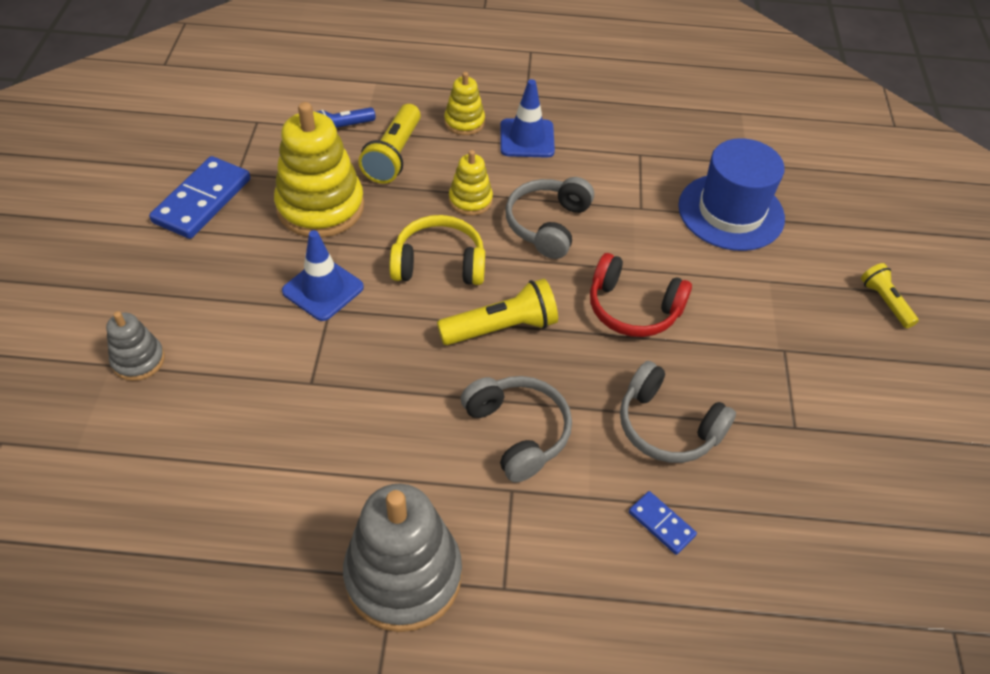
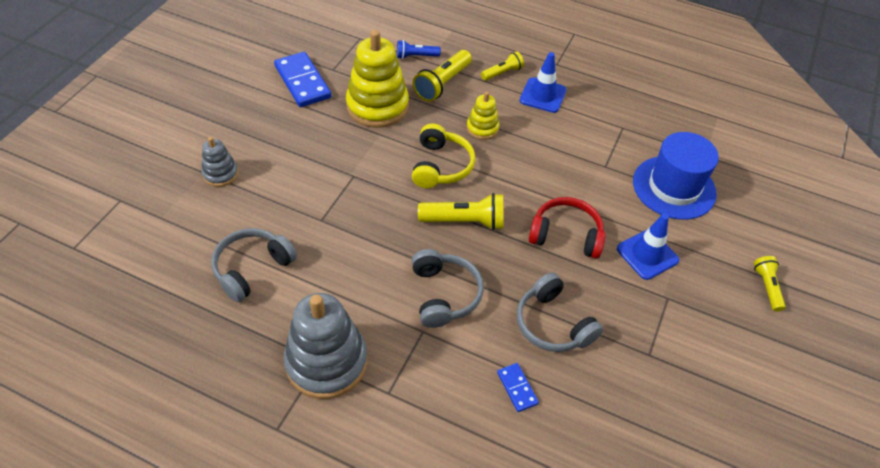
camera: 20 degrees right, 0 degrees up
blue domino [149,156,250,239] -> blue domino turned 75 degrees counterclockwise [274,52,331,107]
blue traffic cone [282,230,364,321] -> blue traffic cone moved to [617,214,679,280]
yellow headphones [390,215,485,285] -> yellow headphones turned 75 degrees clockwise [412,124,475,188]
yellow stacking toy [444,72,485,135] -> yellow flashlight [481,51,524,81]
grey headphones [505,177,594,259] -> grey headphones moved to [211,228,297,302]
red headphones [590,253,692,337] -> red headphones turned 150 degrees clockwise [528,197,606,259]

